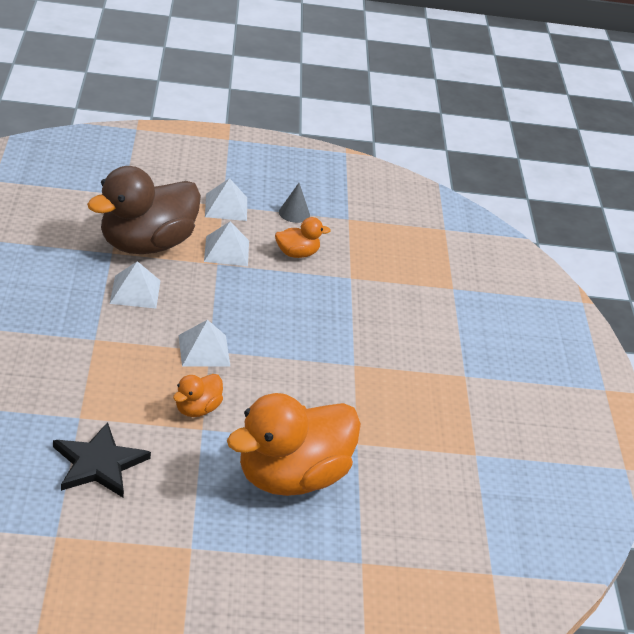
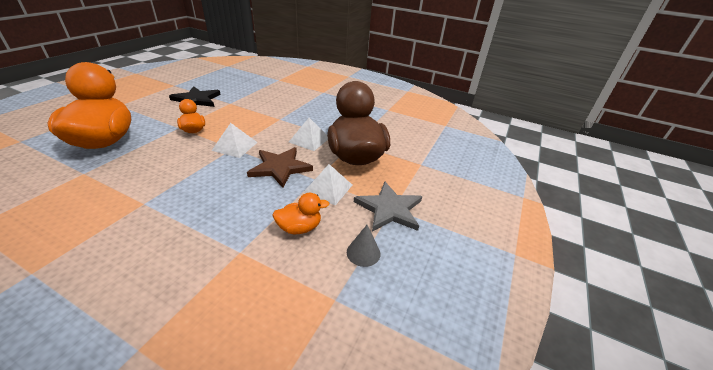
camera: 120 degrees right, 0 degrees up
white pyramid [205,178,247,221] -> grey star [354,182,422,232]
orange duck [275,217,331,258] -> orange duck turned 120 degrees counterclockwise [272,193,329,234]
none -> brown star [247,147,313,188]

